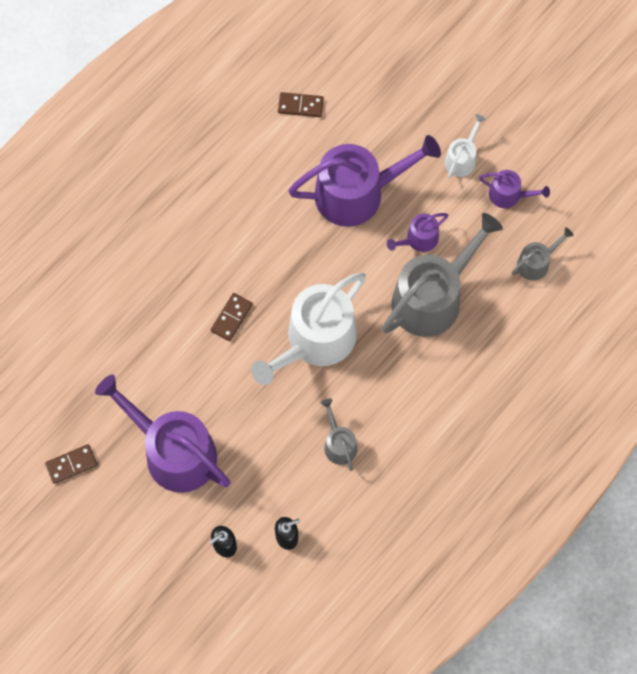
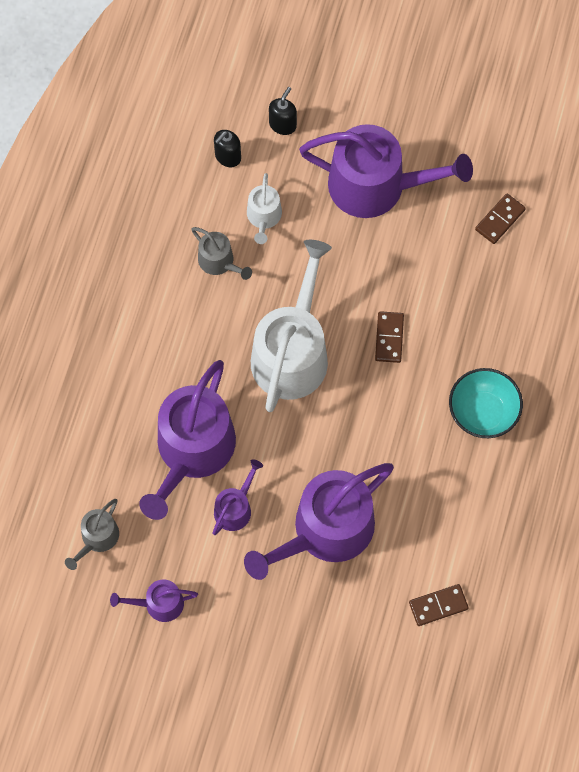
camera: 155 degrees right, 0 degrees up
brown domino [45,444,97,484] -> brown domino moved to [475,193,526,244]
grey watering can [382,213,503,337] -> purple watering can [139,360,236,520]
white watering can [445,114,486,178] -> white watering can moved to [247,173,282,244]
none -> turquoise bowl [449,368,523,438]

